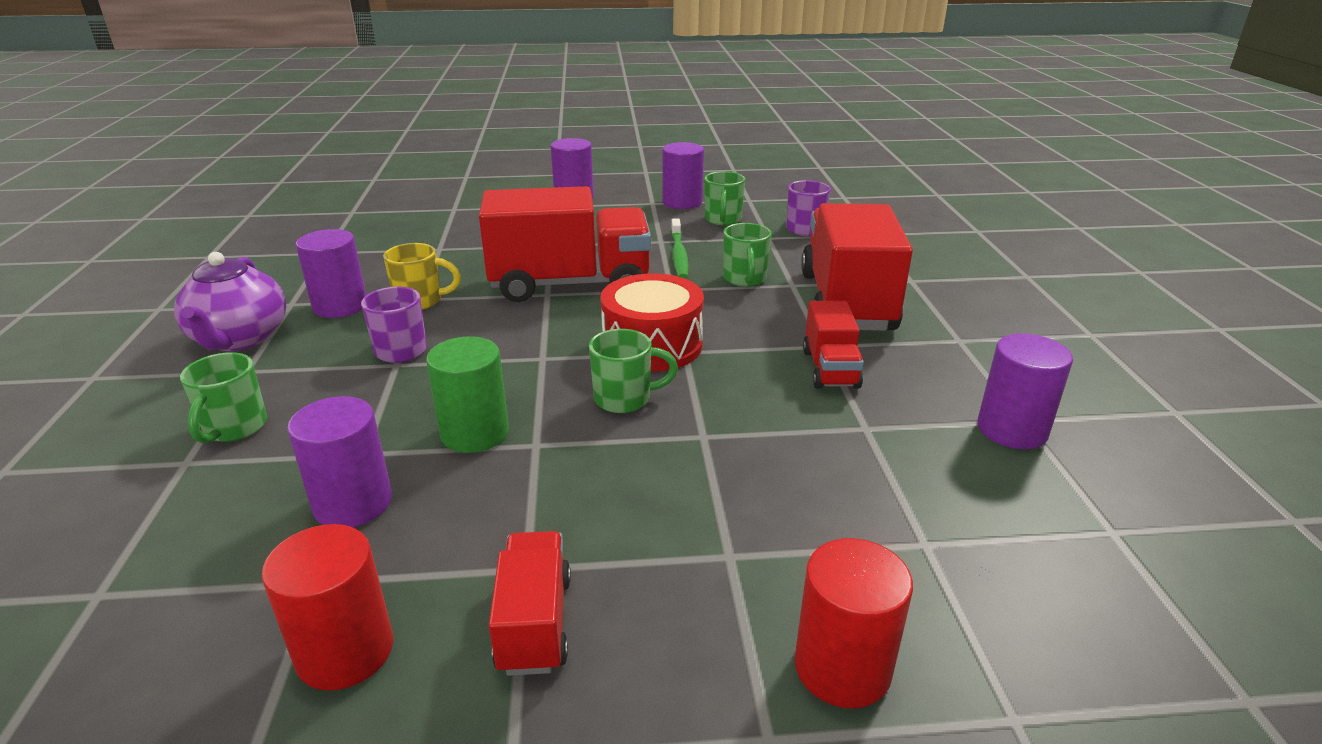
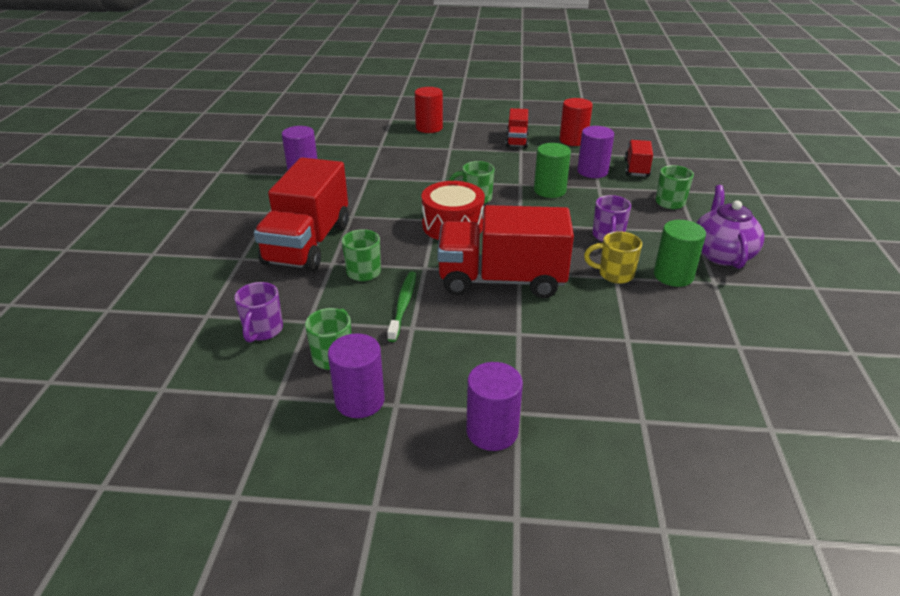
camera: 170 degrees left, 5 degrees up
purple cylinder [296,229,366,318] -> green cylinder [654,220,706,287]
red truck [803,301,864,389] -> red truck moved to [625,140,653,177]

